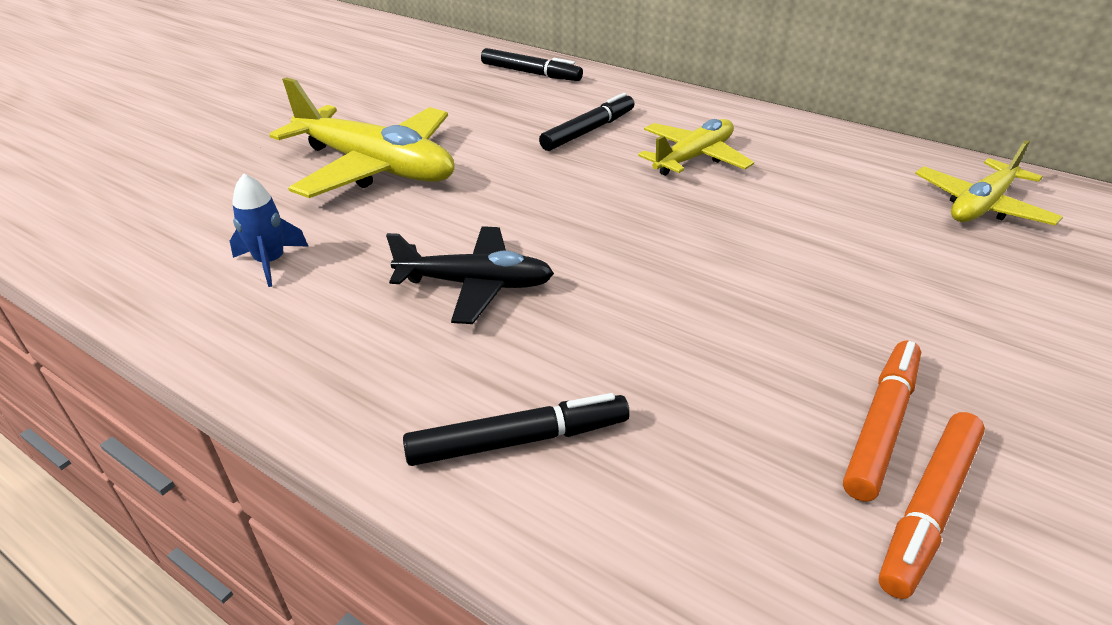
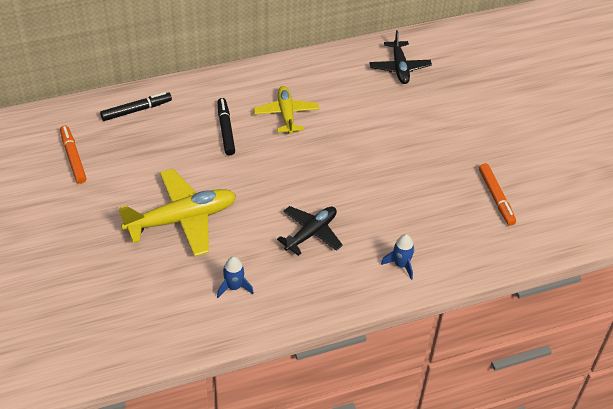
camera: 55 degrees left, 10 degrees up
black marker [403,393,630,466] -> blue rocket [381,234,415,280]
orange marker [843,341,921,502] -> orange marker moved to [60,126,86,184]
yellow plane [915,140,1063,226] -> black plane [369,30,432,84]

